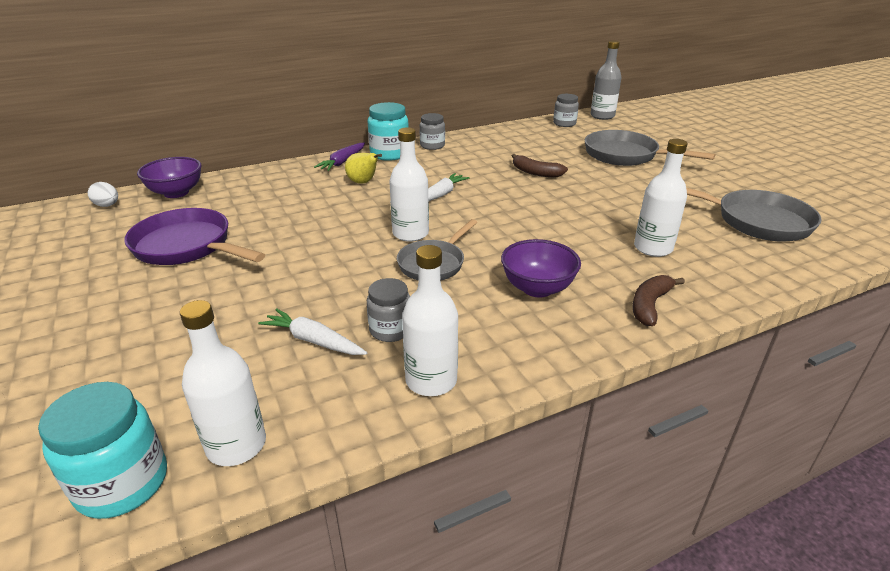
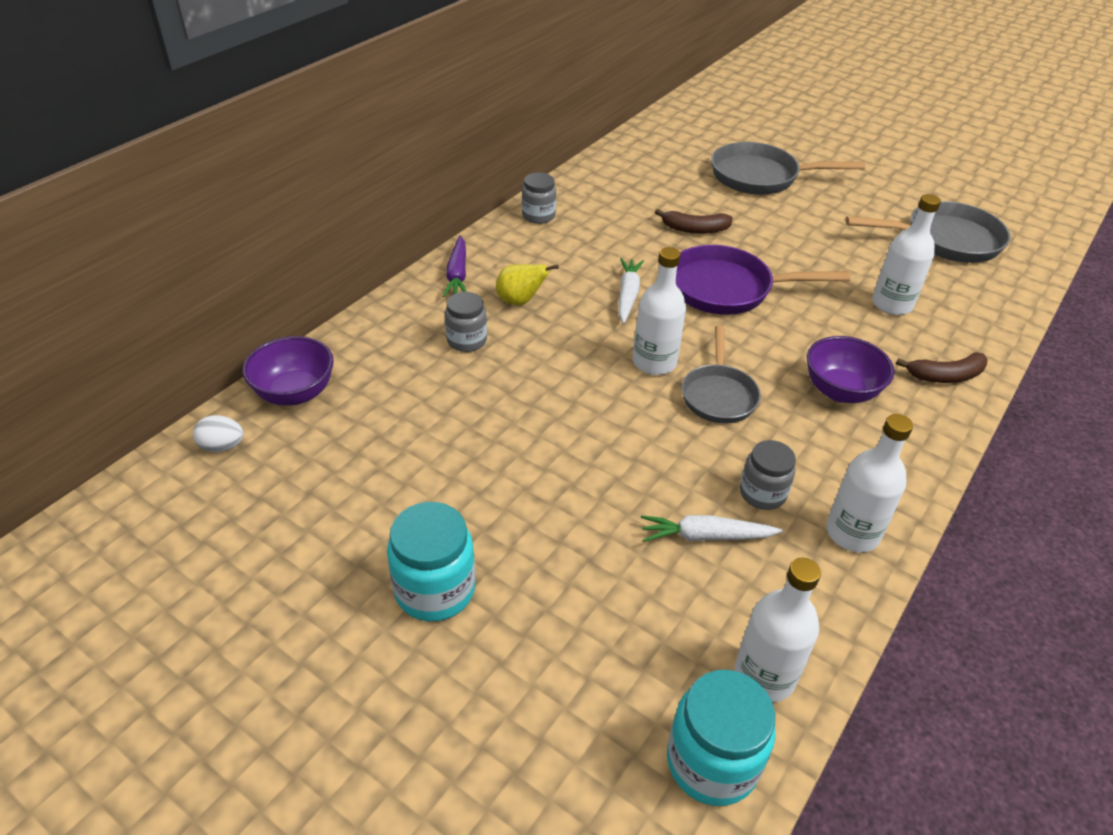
camera: 30 degrees left, 10 degrees up
purple pan [124,208,265,265] -> purple pan moved to [676,245,850,315]
turquoise jar [368,102,409,161] -> turquoise jar moved to [387,502,475,621]
grey jar [553,94,579,127] -> grey jar moved to [445,292,487,352]
grey bottle [591,40,622,120] -> none
brown banana [632,275,685,326] -> brown banana turned 105 degrees counterclockwise [896,352,988,383]

